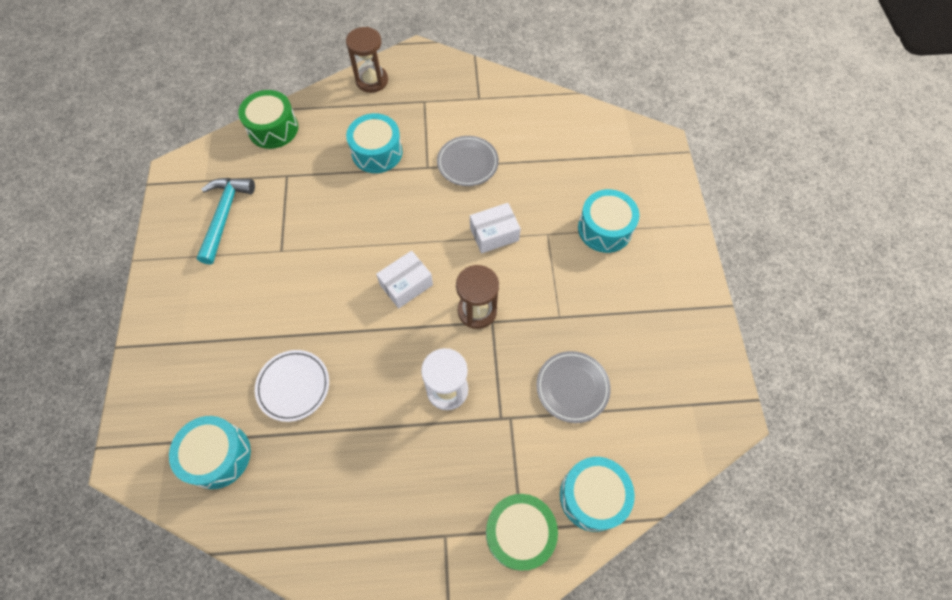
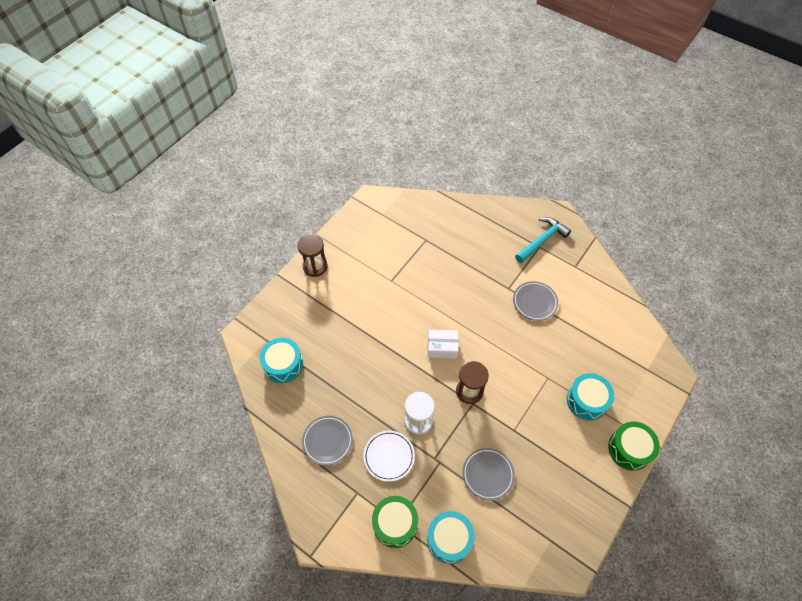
camera: 40 degrees right, 5 degrees down
turquoise hammer [197,178,255,265] -> turquoise hammer moved to [515,217,571,263]
green drum [238,90,298,149] -> green drum moved to [608,422,660,471]
white plate [255,350,329,422] -> white plate moved to [363,431,415,482]
brown hourglass [346,27,388,93] -> brown hourglass moved to [298,234,328,277]
turquoise drum [346,113,402,173] -> none
white box [470,203,521,253] -> none
none -> grey plate [302,416,353,466]

